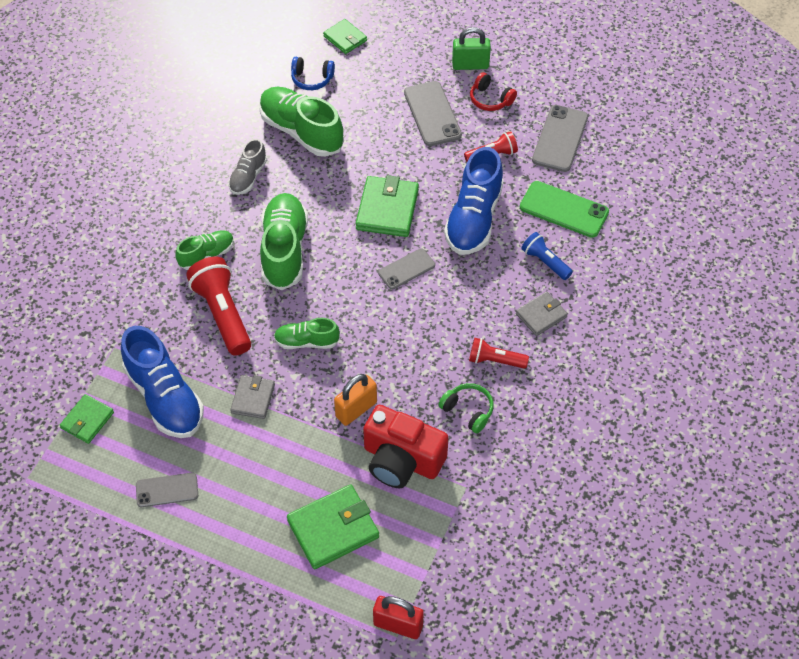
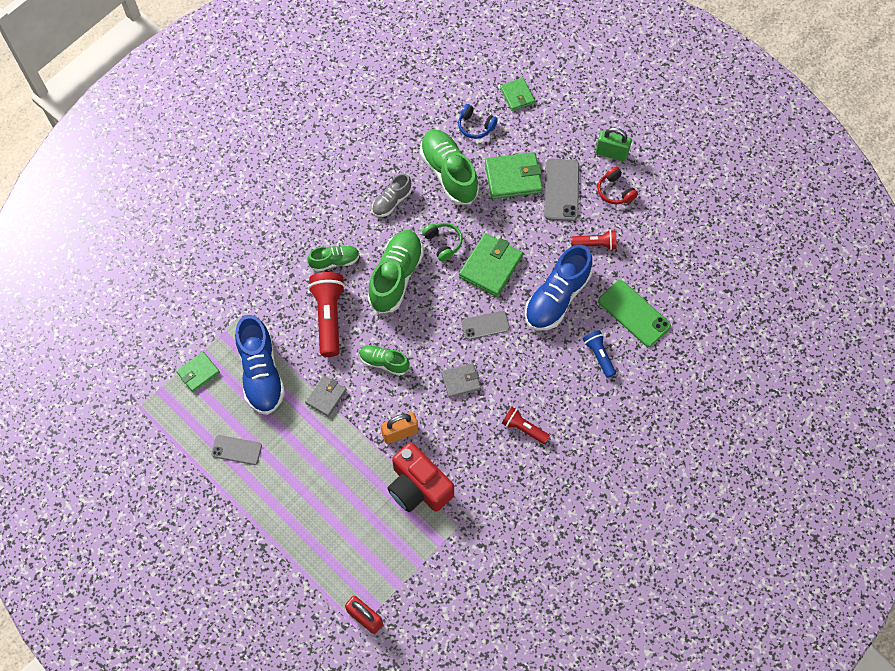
camera: 20 degrees right, 10 degrees up
green wallet [287,484,379,569] -> green wallet moved to [485,152,543,199]
green headphones [438,383,494,434] -> green headphones moved to [422,222,463,261]
grey wallet [516,292,568,336] -> grey wallet moved to [441,363,481,398]
grey phone [532,105,588,172] -> none

